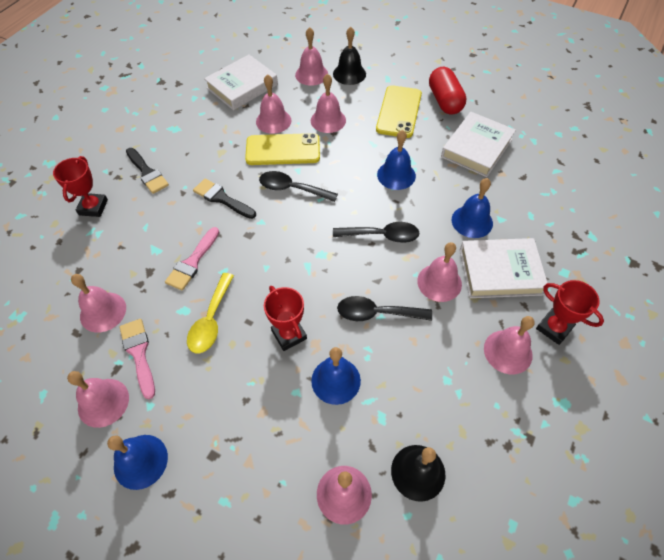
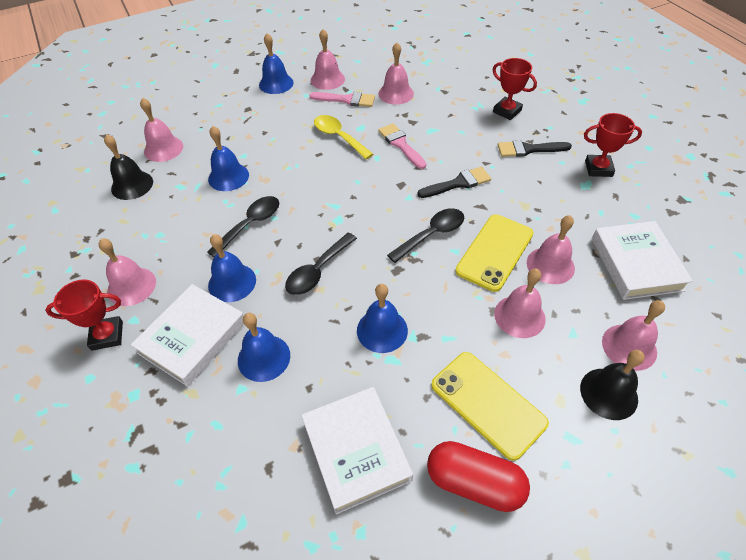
camera: 125 degrees right, 5 degrees down
red trophy [264,286,307,351] -> red trophy moved to [584,113,642,177]
pink bell [417,242,462,302] -> blue bell [208,234,256,302]

